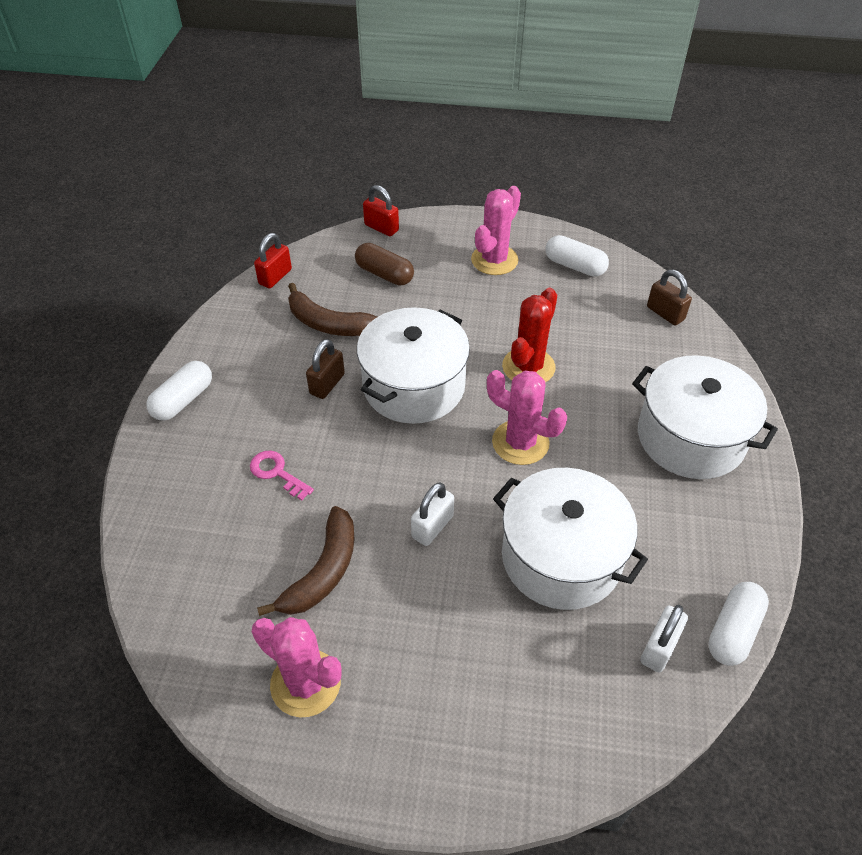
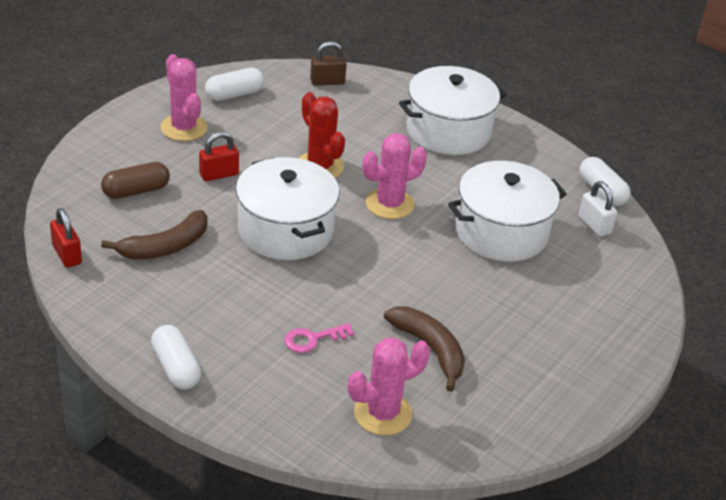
camera: 65 degrees left, 10 degrees down
pink cactus [252,617,342,717] -> pink cactus moved to [348,338,430,435]
brown padlock [306,339,345,399] -> none
red padlock [363,185,399,236] -> red padlock moved to [199,132,239,181]
white padlock [411,482,454,546] -> none

